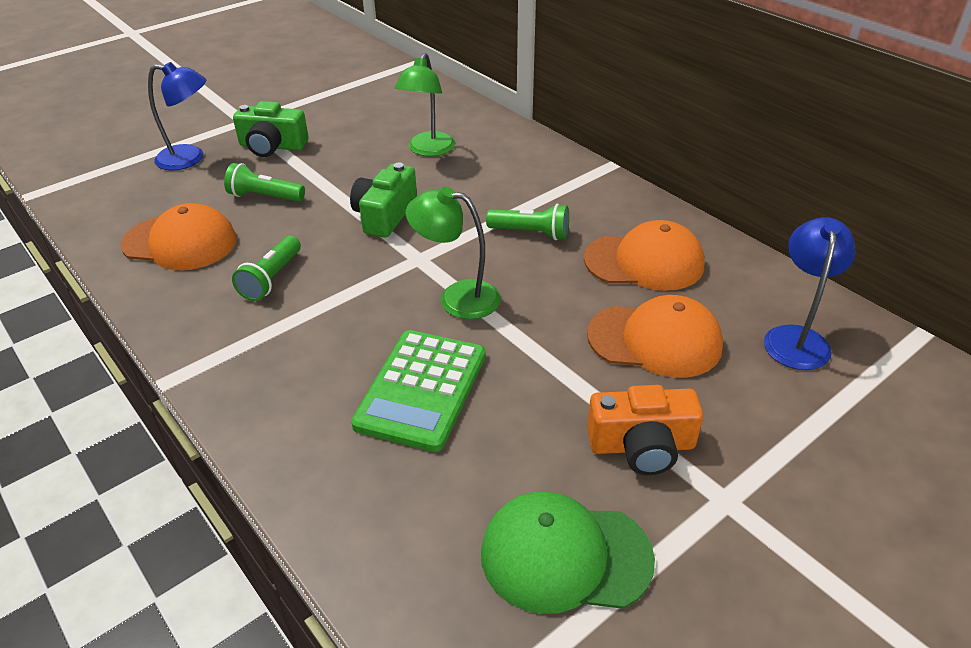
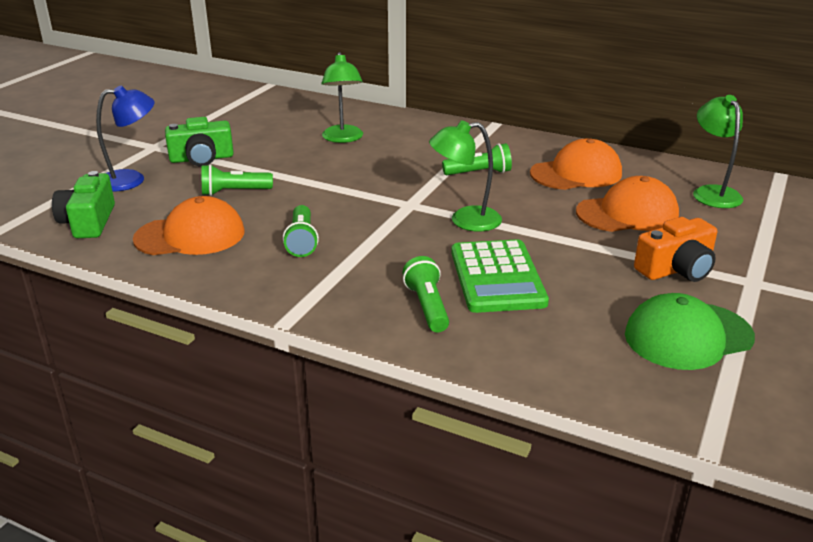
camera: 25 degrees left, 10 degrees down
green camera [350,162,417,238] -> green camera moved to [52,171,115,238]
blue lamp [764,217,856,370] -> green lamp [693,95,743,208]
none -> green flashlight [403,256,449,332]

